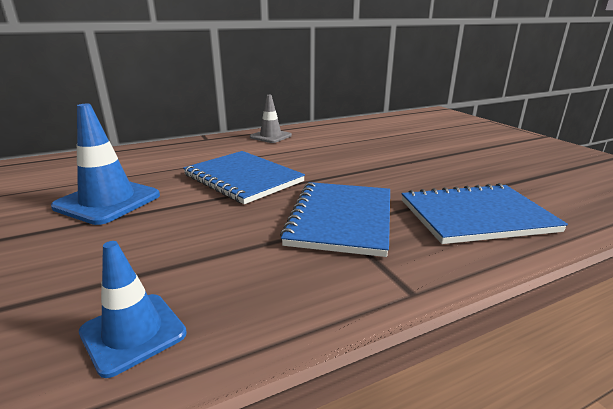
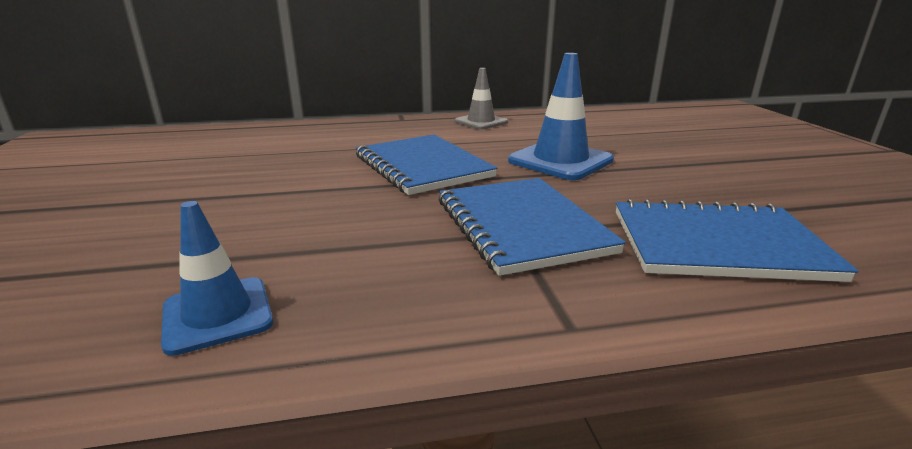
camera: 15 degrees right, 0 degrees up
blue traffic cone [51,104,160,225] -> blue traffic cone moved to [508,53,614,180]
blue notebook [280,182,390,257] -> blue notebook turned 45 degrees counterclockwise [439,178,626,276]

